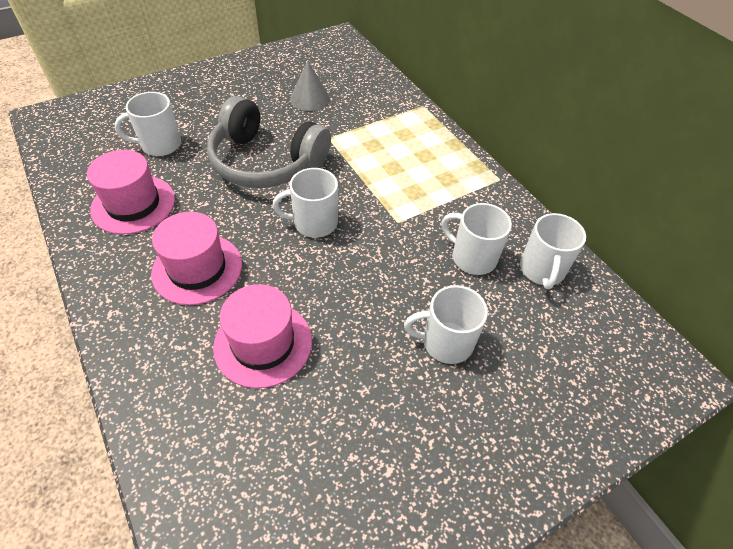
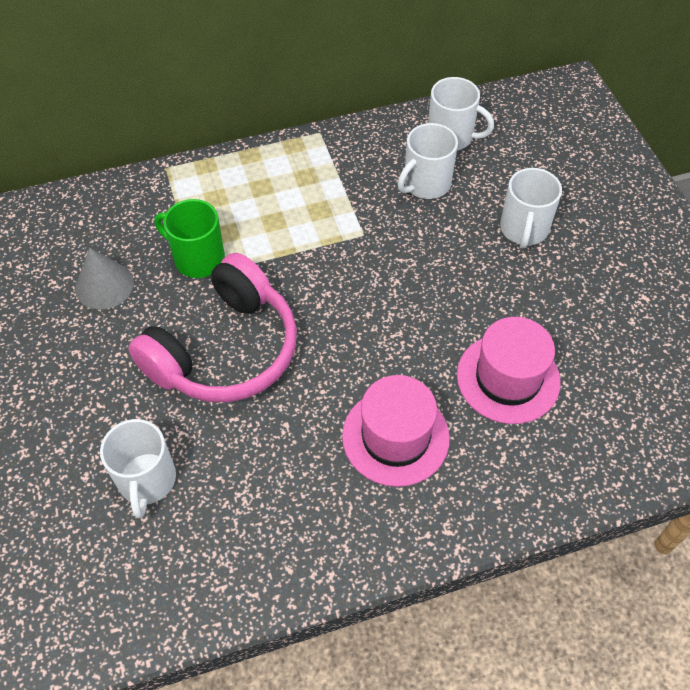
camera: 75 degrees left, 5 degrees up
pink hat [87,150,175,234] -> none
grey headphones [207,96,331,188] -> pink headphones [128,253,297,402]
white mug [272,168,338,238] -> none
none -> green mug [155,199,225,278]

